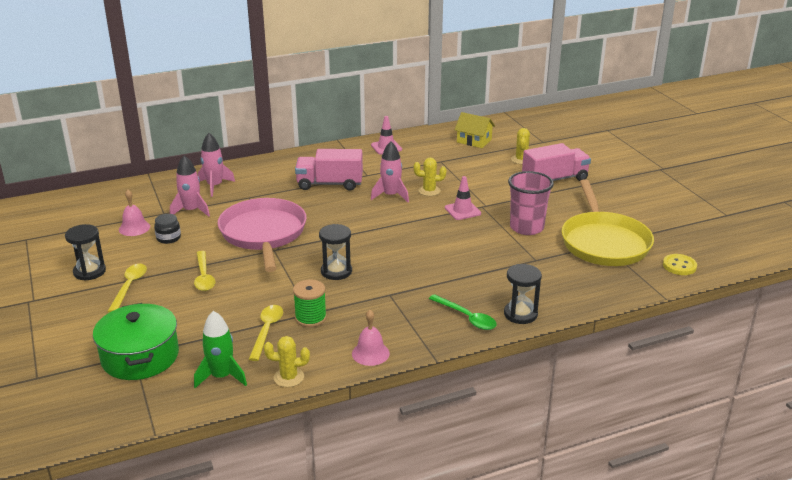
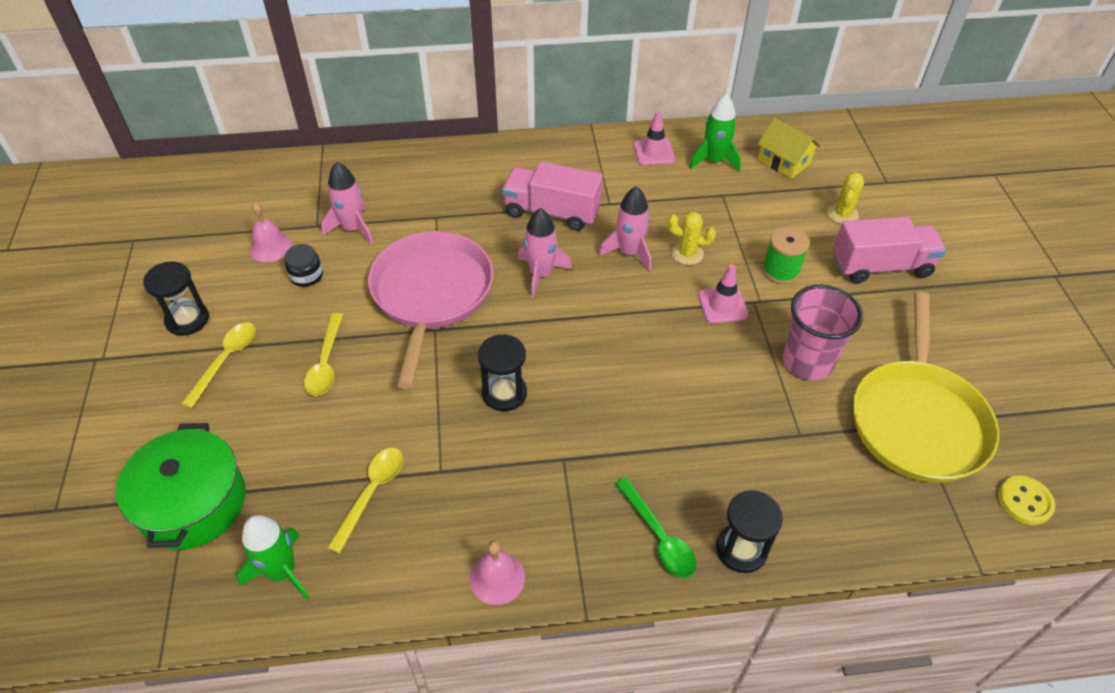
camera: 15 degrees right, 20 degrees up
pink rocket [198,133,235,197] -> pink rocket moved to [518,208,572,298]
yellow cactus [264,336,310,387] -> none
green spool [293,279,327,327] -> green spool moved to [762,227,810,284]
none -> green rocket [689,94,741,172]

